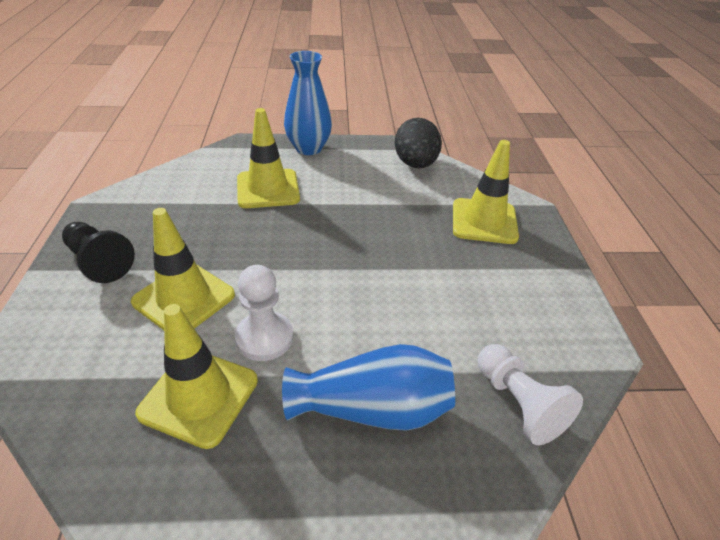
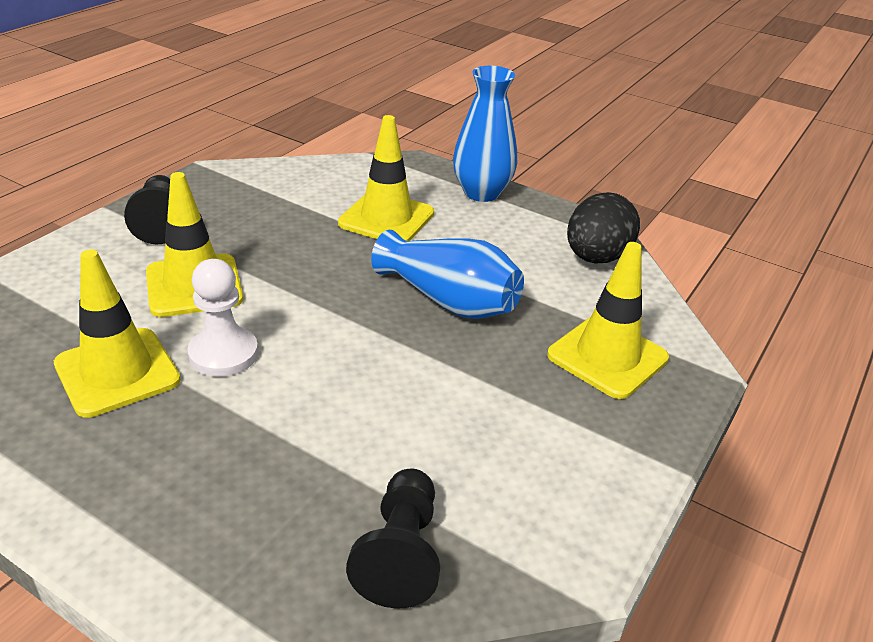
camera: 35 degrees right, 5 degrees down
blue vase [282,344,455,431] -> blue vase moved to [371,230,524,319]
white pawn [478,344,583,445] -> black pawn [346,469,440,608]

